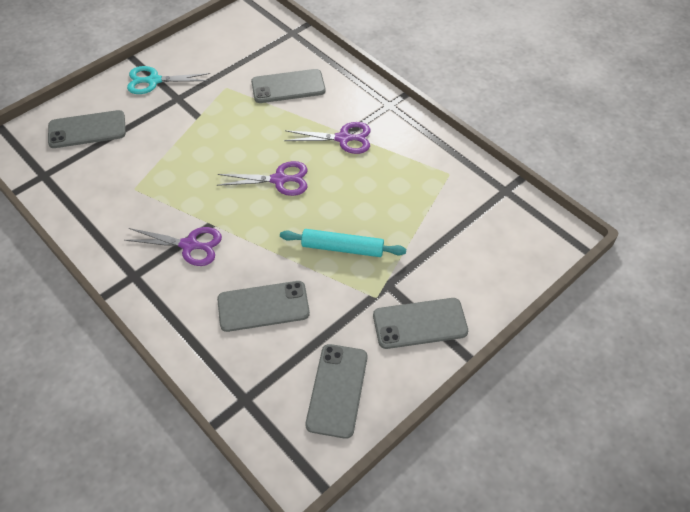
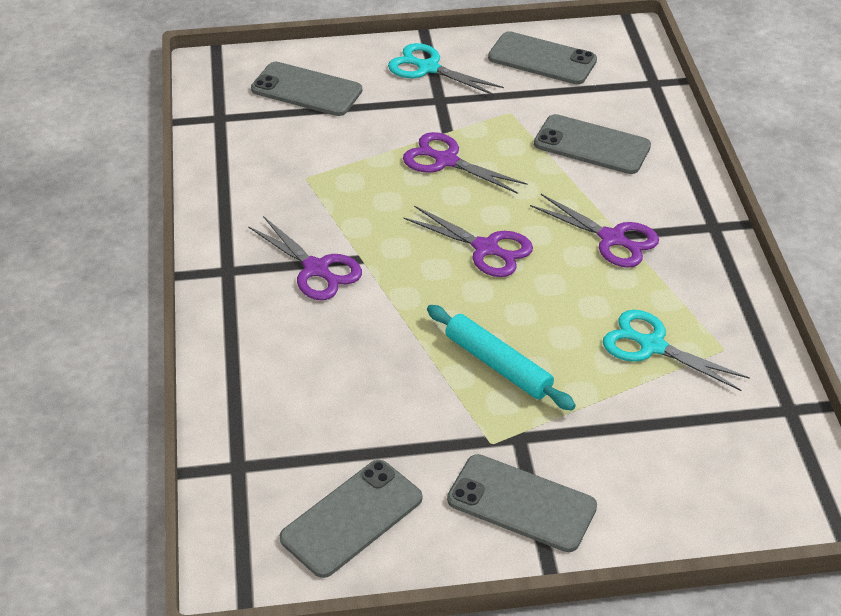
camera: 35 degrees right, 10 degrees down
grey phone [217,281,310,332] -> grey phone moved to [488,31,597,84]
none -> purple scissors [403,132,527,194]
none -> turquoise scissors [603,310,750,391]

